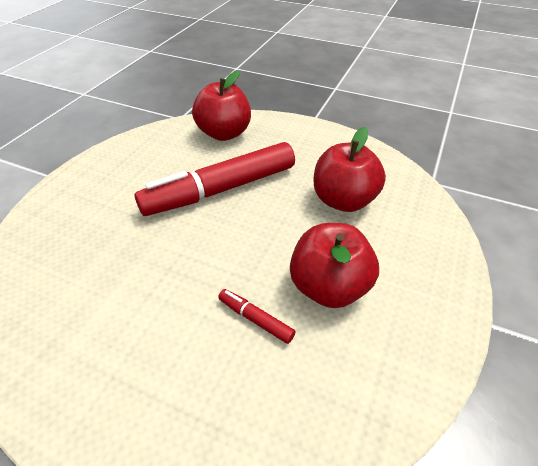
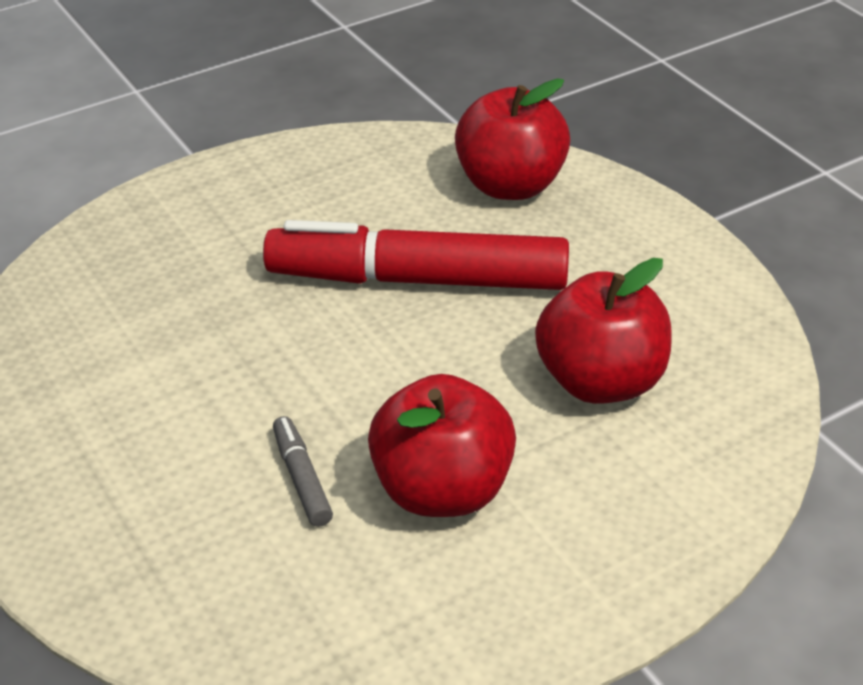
camera: 35 degrees right, 5 degrees down
red marker [218,289,295,344] -> grey marker [273,416,333,527]

